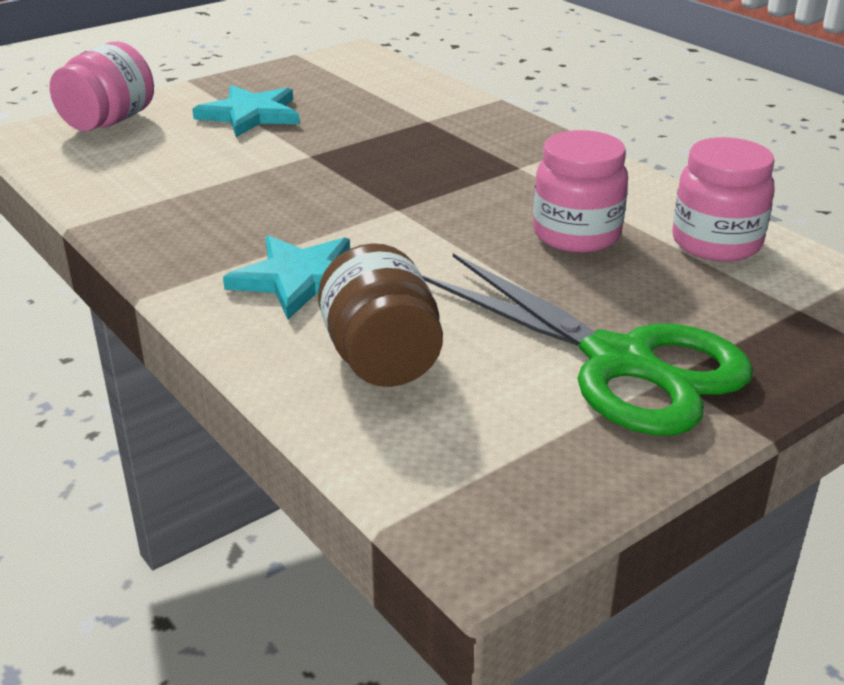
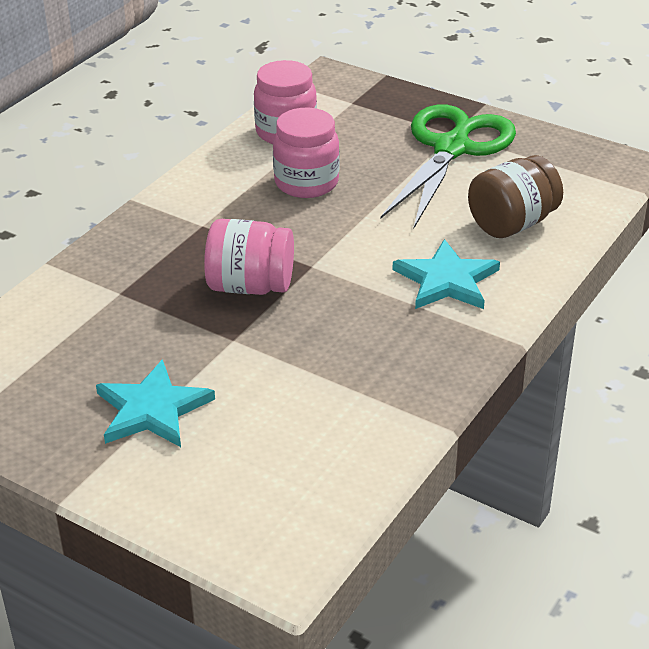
camera: 110 degrees left, 5 degrees up
pink jar [50,42,154,131] -> pink jar moved to [204,219,294,295]

